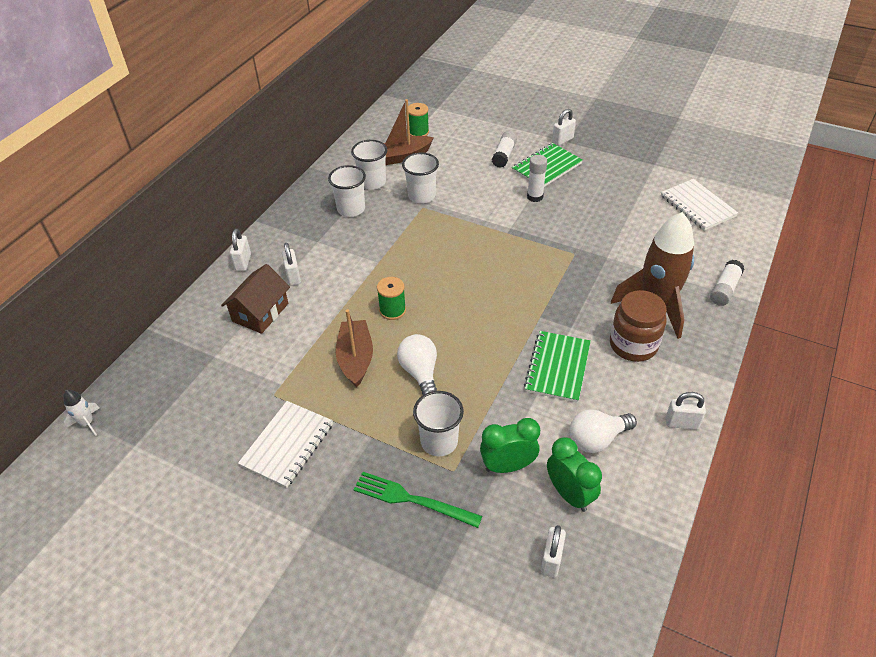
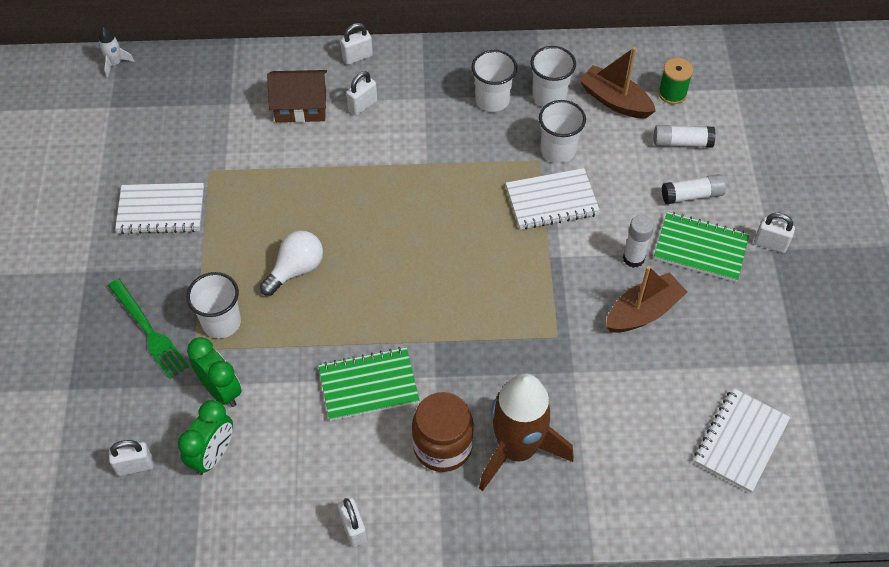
camera: 60 degrees right, 10 degrees up
brown boat [335,309,373,387] -> brown boat moved to [606,266,687,333]
green fork [353,472,482,528] -> green fork turned 150 degrees clockwise [108,279,189,379]
green spool [377,277,406,320] -> none
white light bulb [570,409,637,453] -> none
white glue stick [710,260,744,306] -> white glue stick moved to [654,125,716,148]
none -> white notebook [506,168,600,230]

